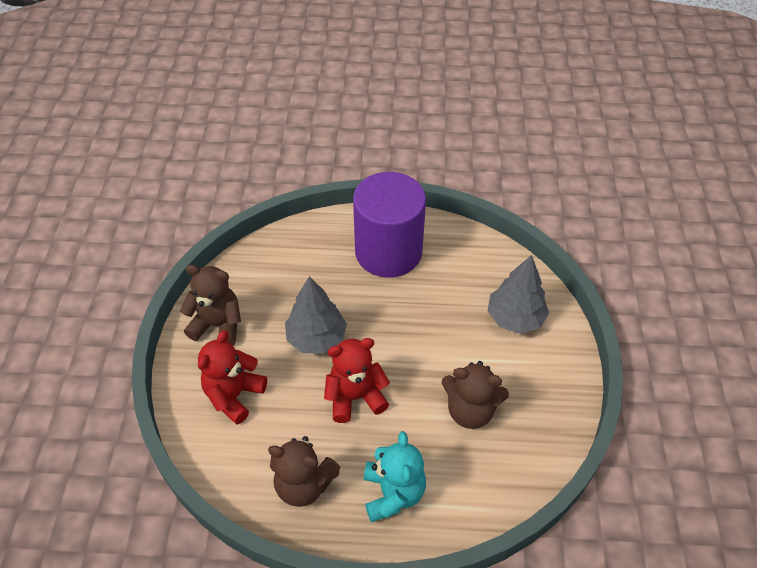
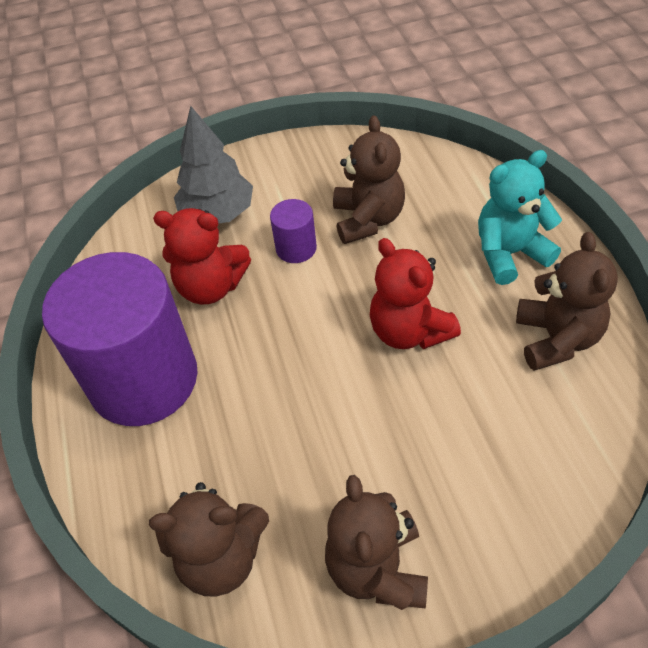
camera: 105 degrees left, 0 degrees up
red teddy bear [198,330,267,425] -> red teddy bear moved to [153,208,251,304]
grey tree [285,276,347,354] -> none
none -> brown teddy bear [149,482,269,597]
none -> purple cylinder [270,199,317,263]

